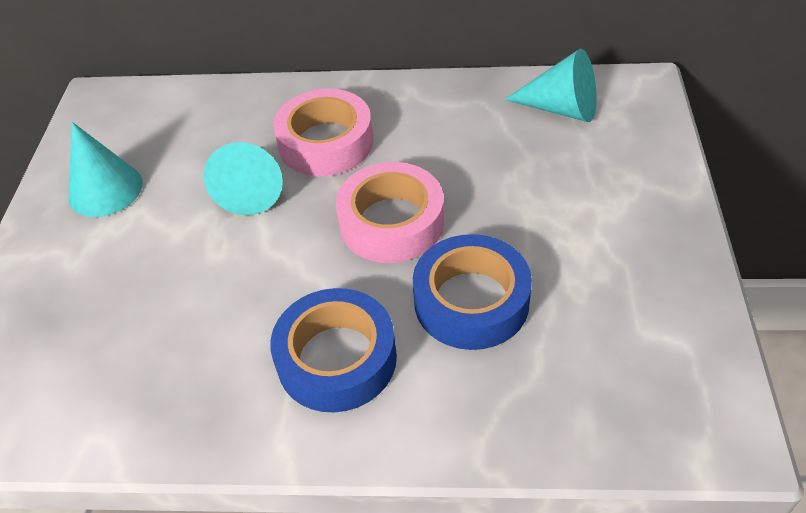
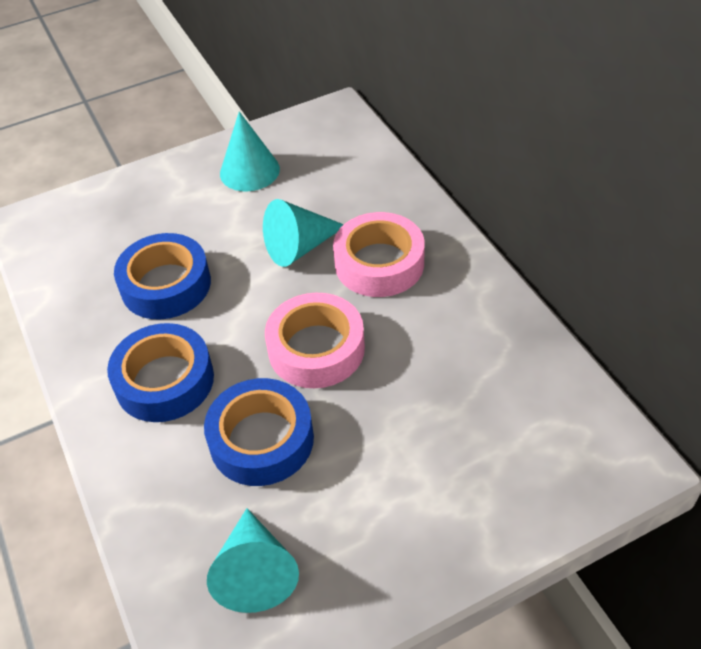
camera: 60 degrees right, 0 degrees up
turquoise cone [504,49,597,122] -> turquoise cone moved to [207,508,299,613]
none -> blue tape [114,233,211,319]

